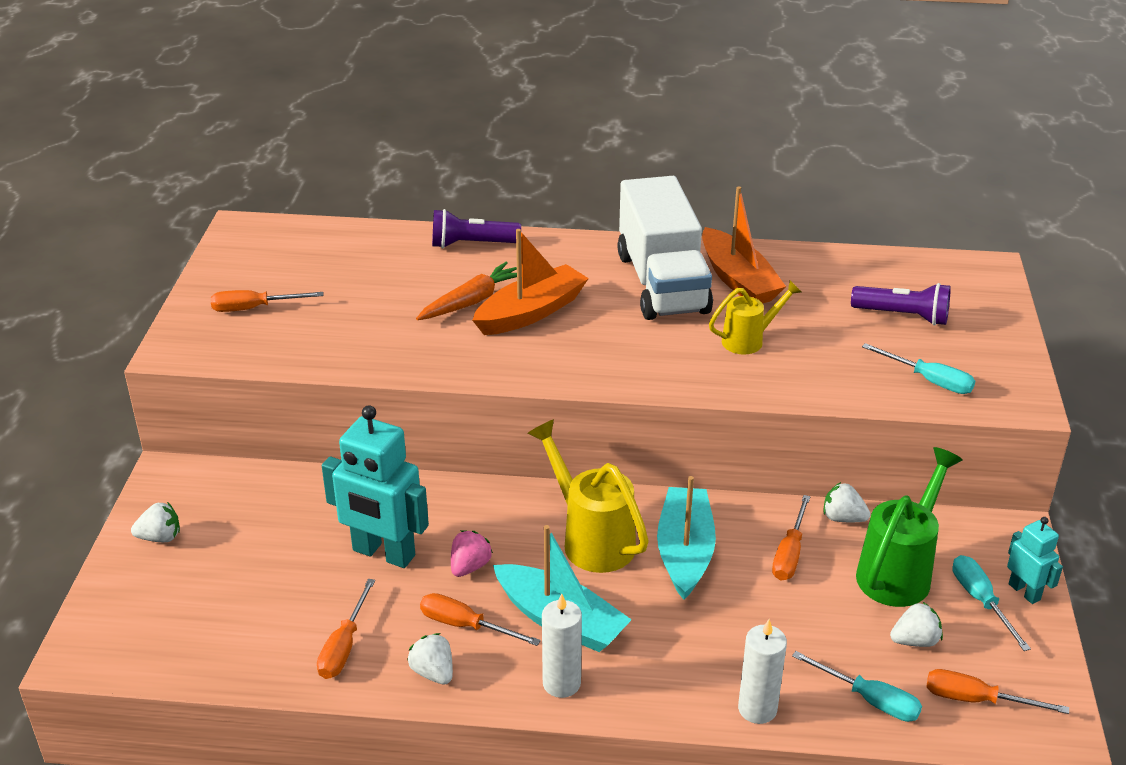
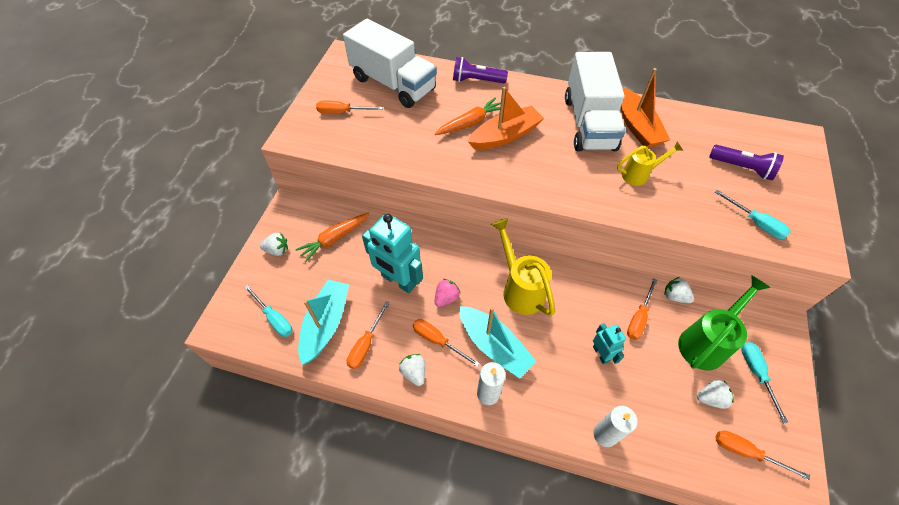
camera: 10 degrees right, 20 degrees up
turquoise boat [657,476,716,600] -> turquoise boat moved to [298,280,349,365]
turquoise screwdriver [792,651,922,722] -> turquoise screwdriver moved to [244,285,292,337]
turquoise robot [1007,517,1063,604] -> turquoise robot moved to [593,323,626,364]
none -> orange carrot [295,212,369,262]
none -> white truck [343,19,437,108]

